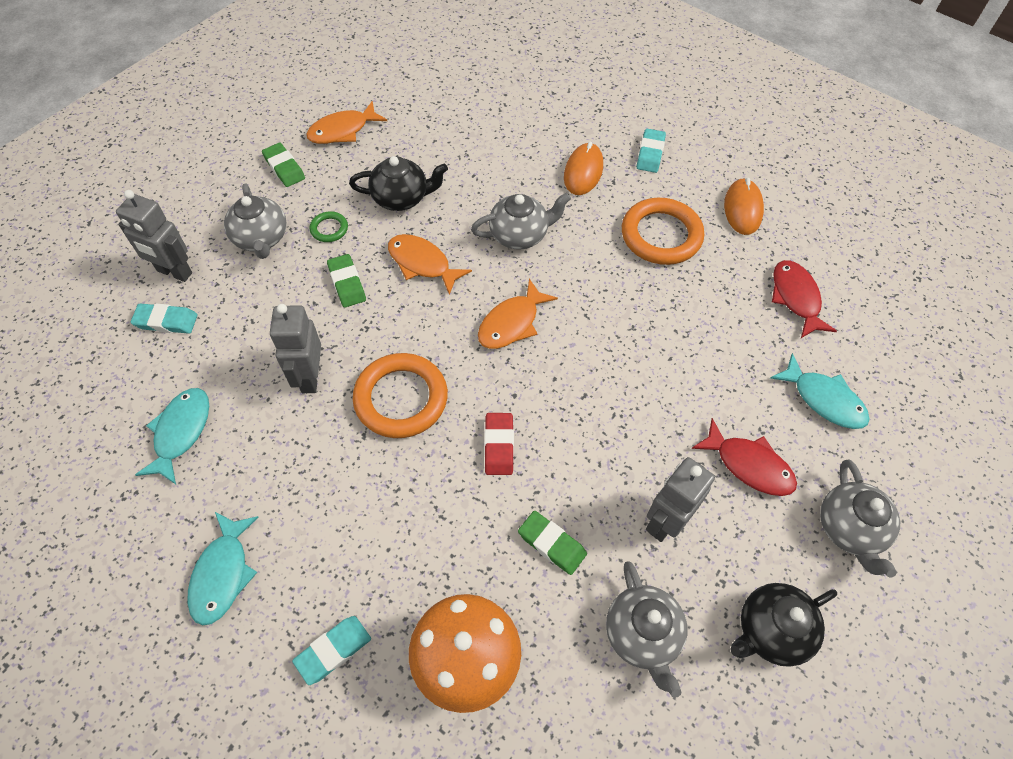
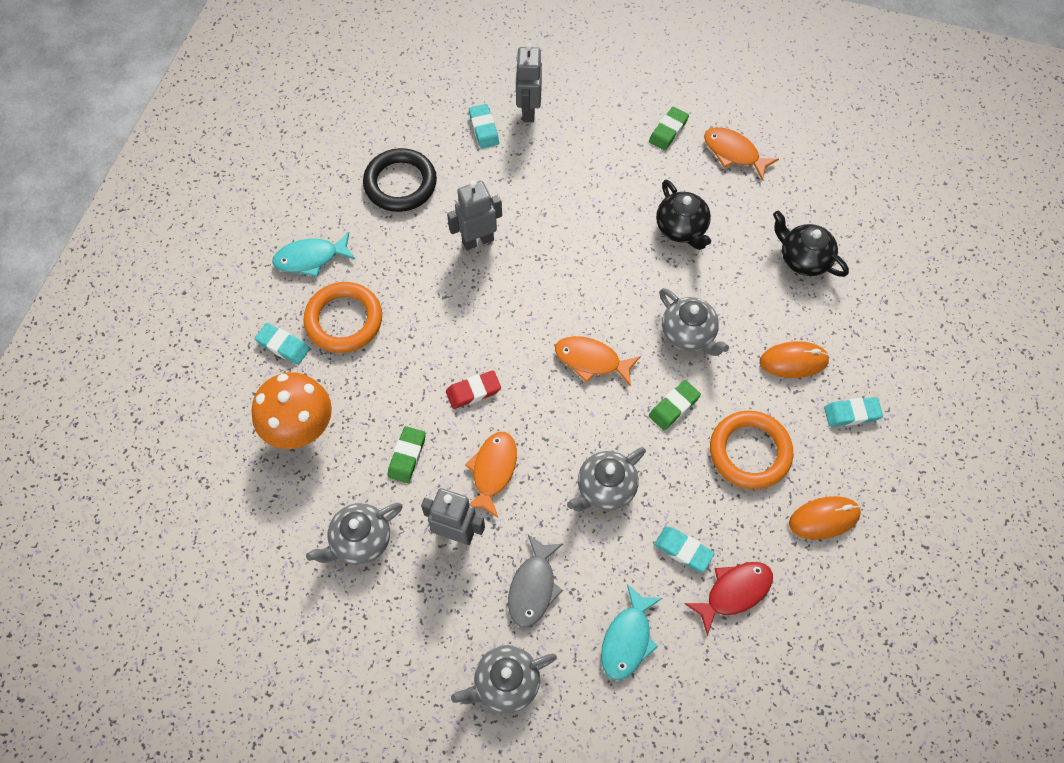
camera: 70 degrees right, 5 degrees up
turquoise fish [135,388,209,484] -> black ring [363,148,437,212]
grey teapot [224,183,287,259] -> grey teapot moved to [567,447,646,512]
green ring [310,211,348,242] -> none
green eraser [327,254,366,307] -> green eraser moved to [649,380,701,430]
orange ring [353,353,448,438] -> orange ring moved to [303,282,382,353]
orange fish [388,234,472,295] -> orange fish moved to [465,432,517,518]
red fish [691,418,797,496] -> grey fish [508,535,563,627]
black teapot [730,583,837,667] -> black teapot moved to [773,210,849,277]
none -> turquoise eraser [654,527,715,572]

